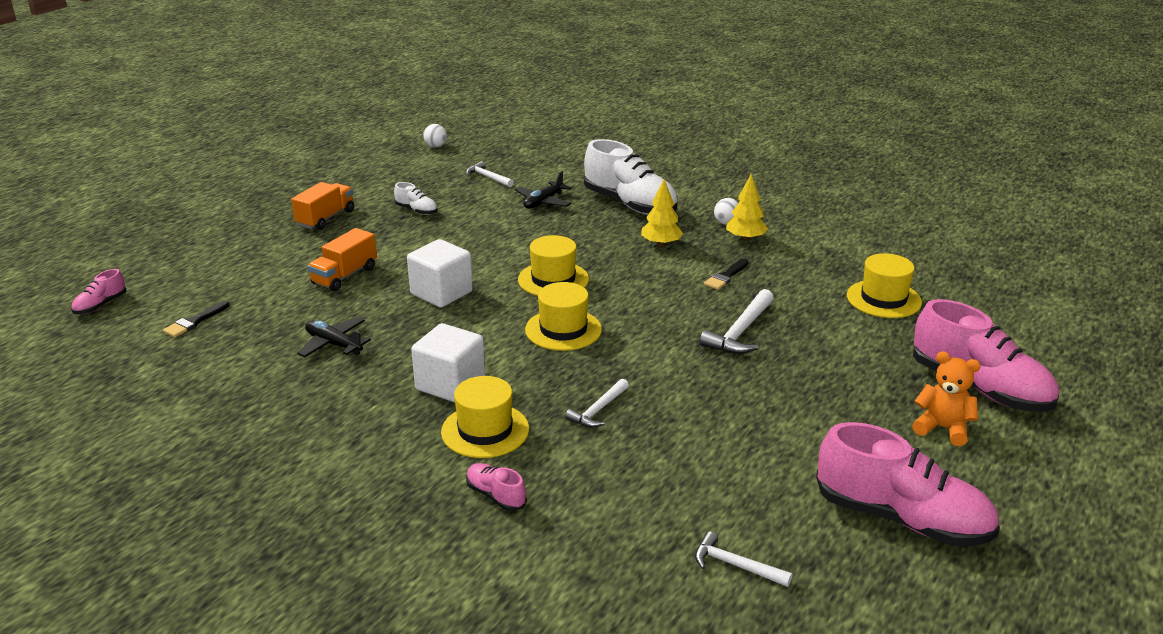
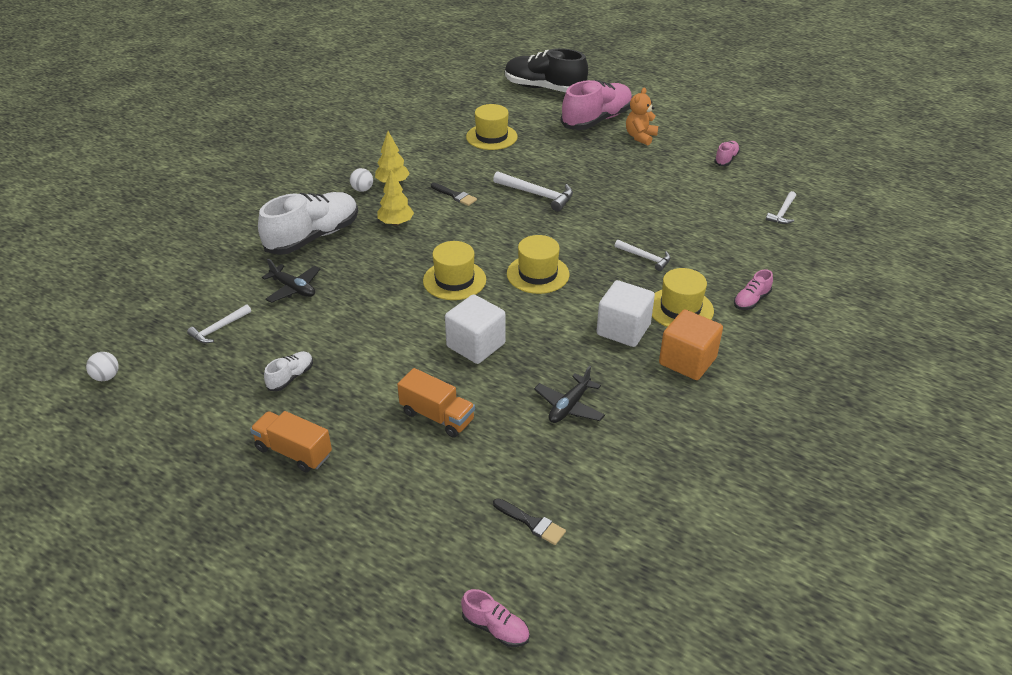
camera: 90 degrees left, 10 degrees up
pink shoe [816,422,1000,546] -> pink shoe [714,141,740,166], size x0.45
none -> black shoe [505,48,588,92]
none -> orange cube [659,309,723,380]

